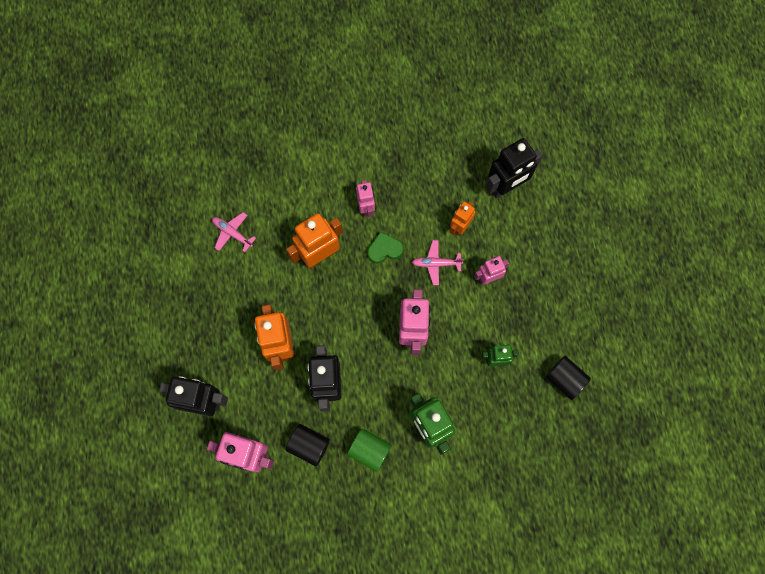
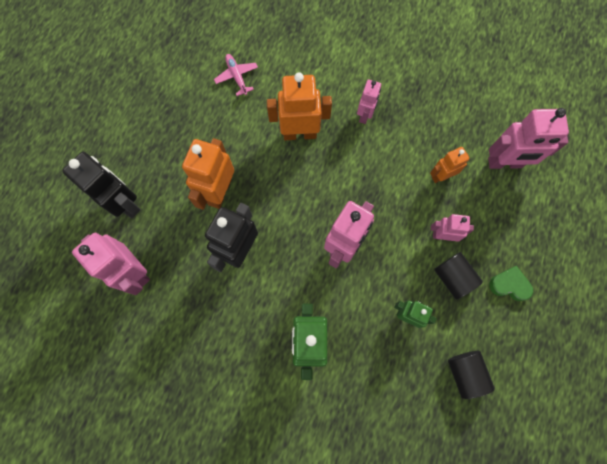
camera: 30 degrees right, 0 degrees up
black cylinder [286,424,330,466] -> black cylinder moved to [434,252,483,299]
green cylinder [347,429,392,472] -> none
green heart [368,232,403,264] -> green heart moved to [489,266,533,301]
pink plane [412,240,464,285] -> none
black robot [486,138,543,198] -> pink robot [488,108,569,169]

